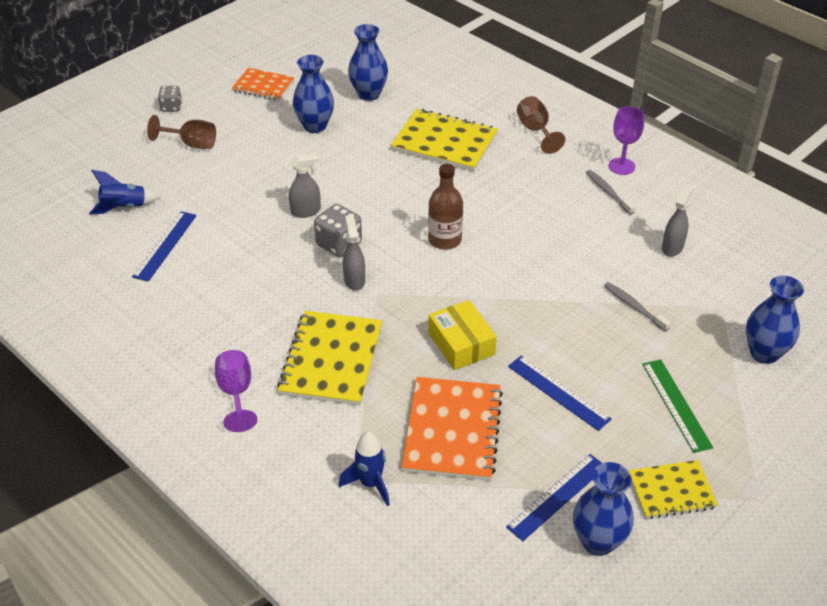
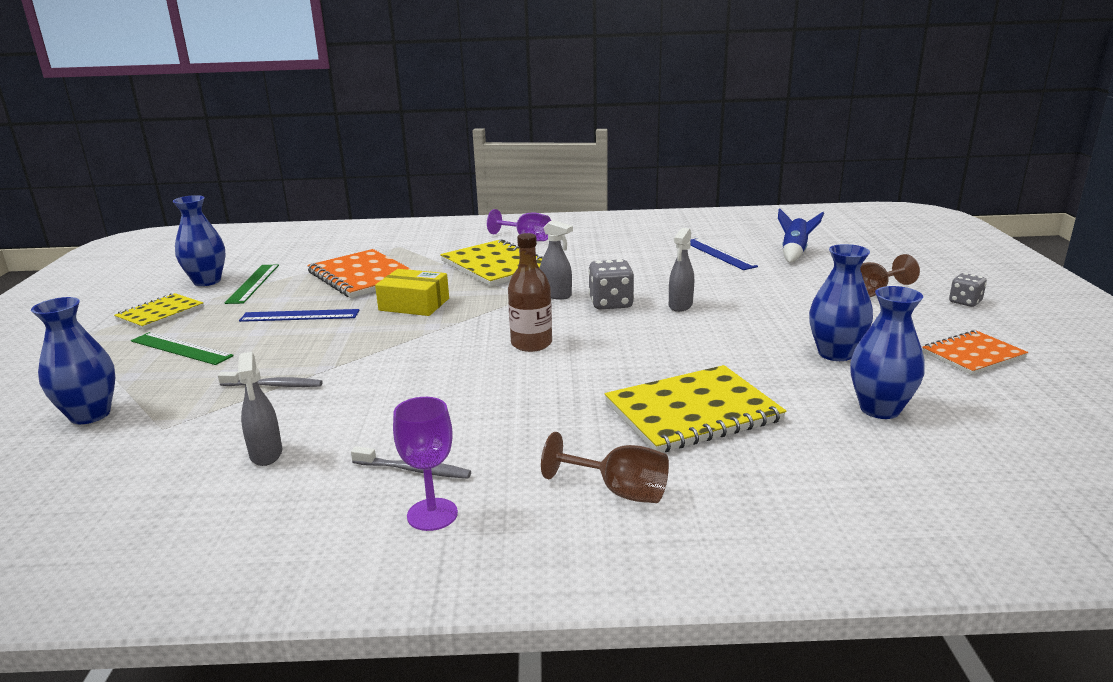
camera: 135 degrees right, 20 degrees down
blue rocket [339,431,390,506] -> none
blue ruler [506,454,602,541] -> green ruler [225,265,279,304]

